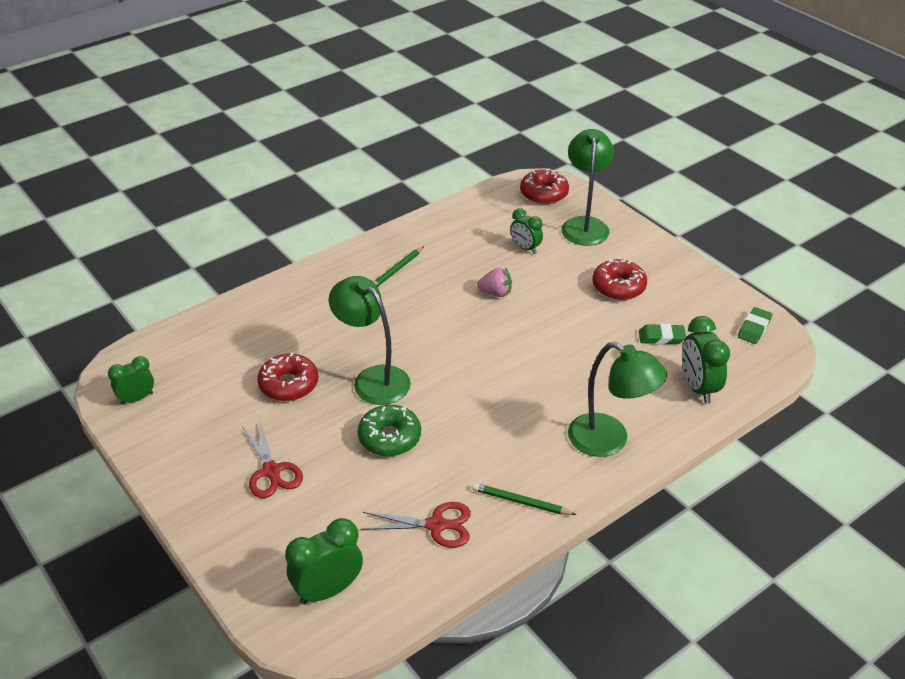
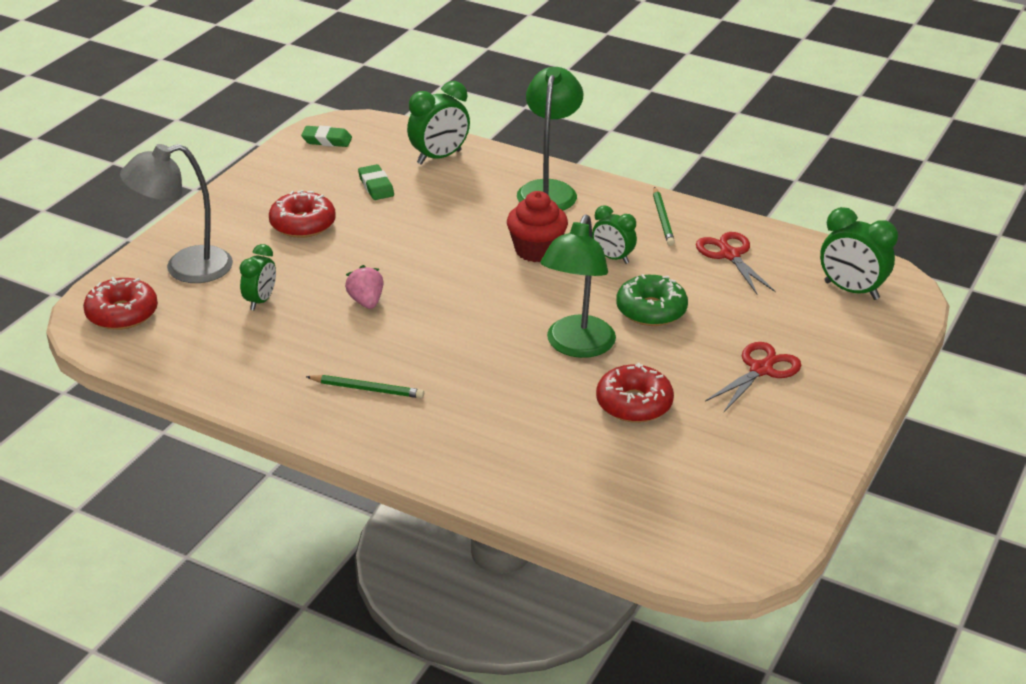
camera: 115 degrees left, 5 degrees down
green clock [108,356,154,405] -> green clock moved to [592,205,637,264]
green lamp [561,129,614,246] -> grey lamp [120,144,233,283]
none -> red cupcake [507,191,568,262]

